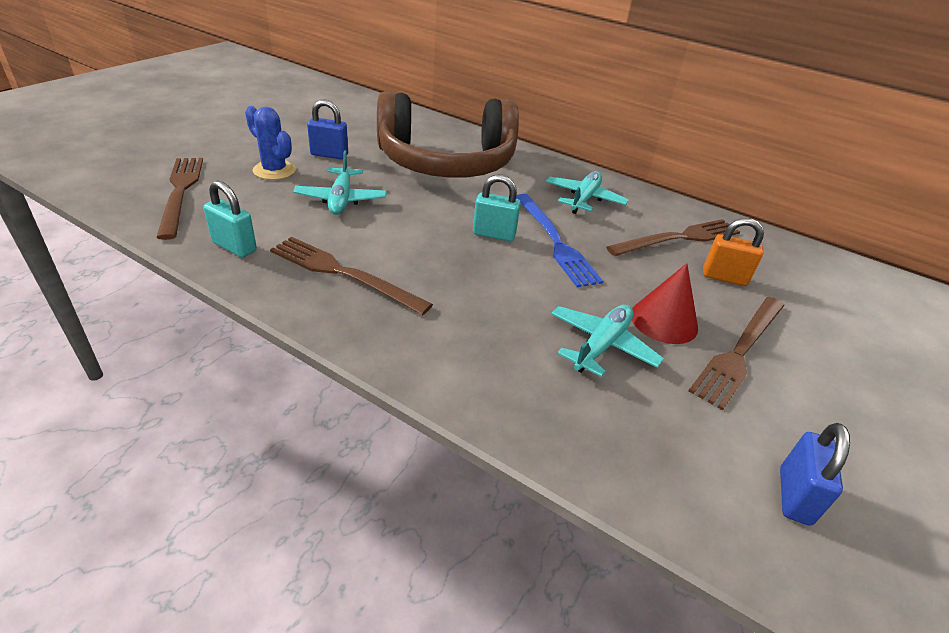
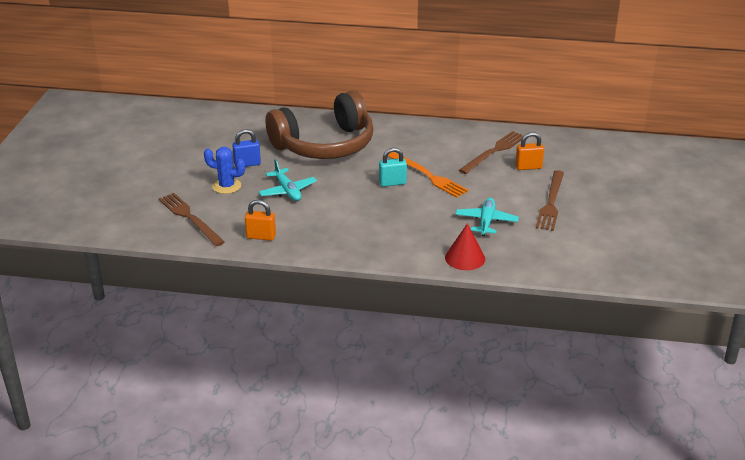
camera: 20 degrees left, 5 degrees down
turquoise padlock [204,181,257,257] -> orange padlock [245,200,276,241]
brown fork [270,237,433,315] -> none
blue fork [516,194,603,287] -> orange fork [388,152,469,198]
turquoise plane [546,171,629,214] -> none
red cone [632,263,698,344] -> red cone moved to [445,223,485,270]
blue padlock [780,423,850,526] -> none

